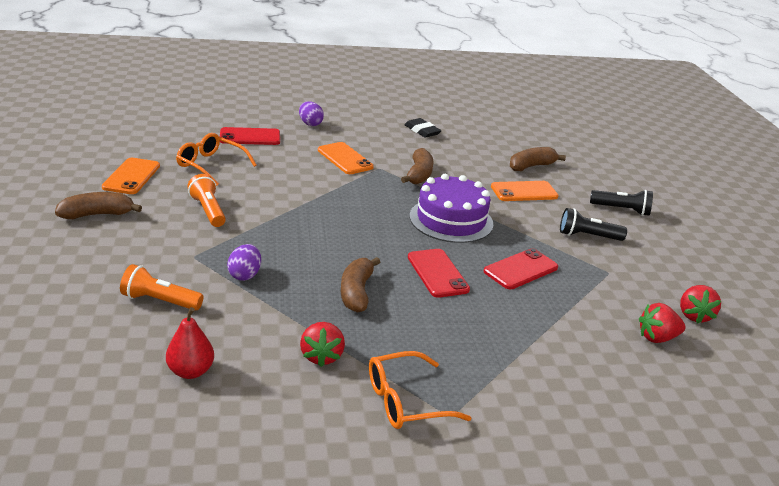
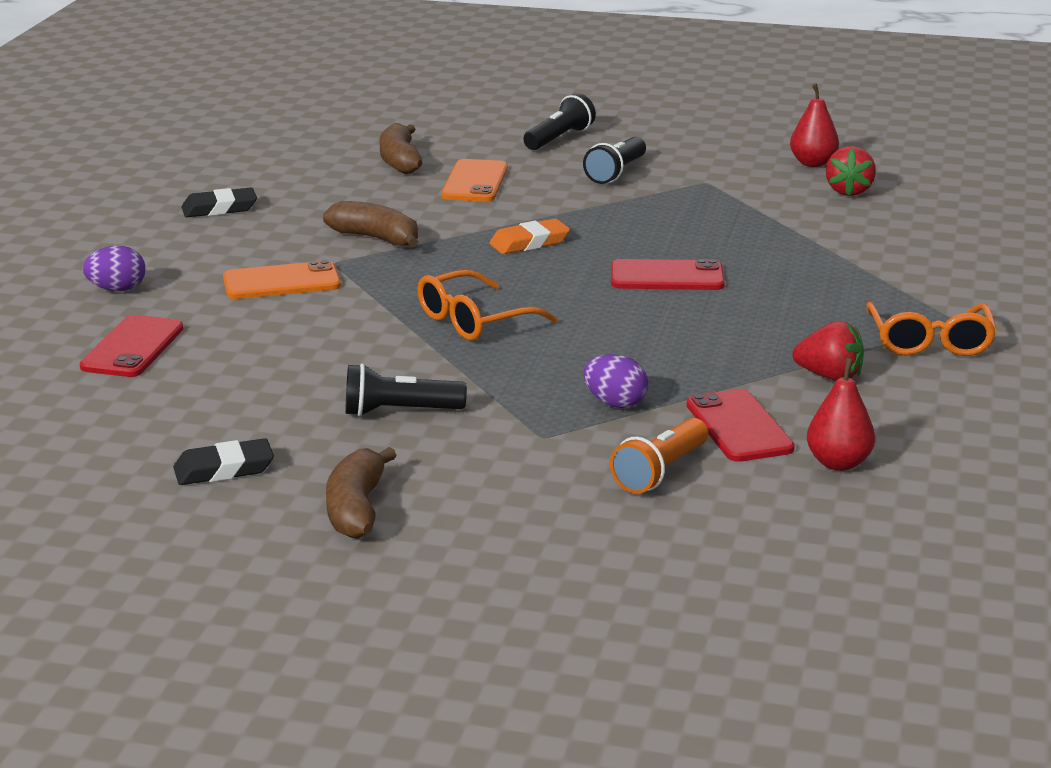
camera: 65 degrees left, 5 degrees down
orange phone [102,158,160,194] -> black eraser [173,438,274,485]
orange glasses [176,133,257,186] -> orange glasses moved to [417,270,557,341]
orange flashlight [187,174,226,227] -> black flashlight [346,363,467,417]
brown banana [341,257,380,313] -> none
purple cake [409,174,493,243] -> orange eraser [489,219,570,254]
red phone [484,248,558,289] -> red phone moved to [686,389,795,462]
red strawberry [680,285,721,324] -> red pear [790,84,839,167]

